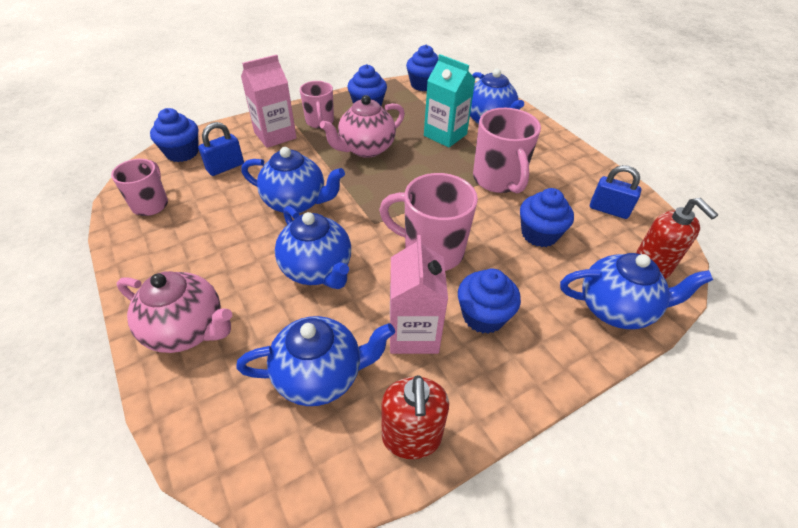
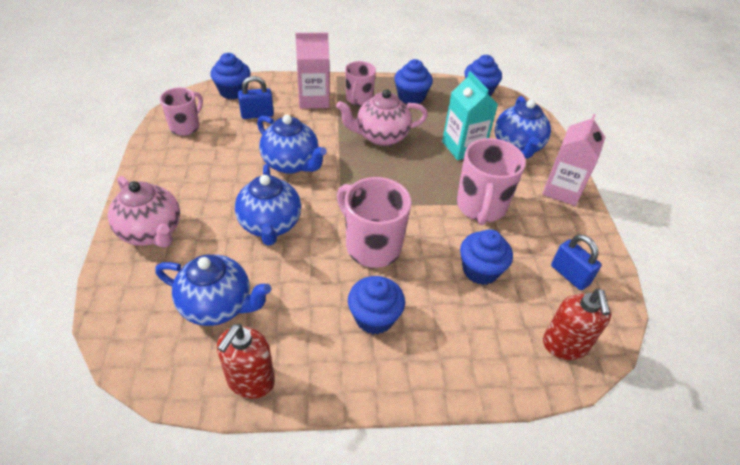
camera: 25 degrees right, 0 degrees up
pink carton [390,235,448,354] -> pink carton moved to [542,114,605,206]
blue teapot [560,253,713,329] -> none

